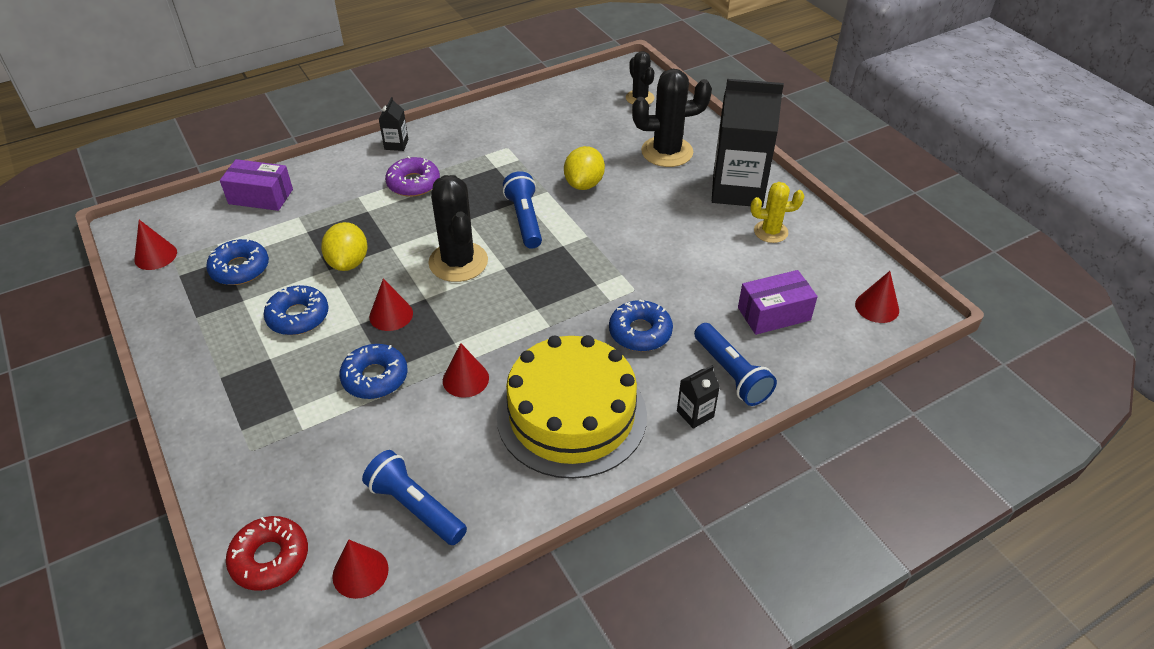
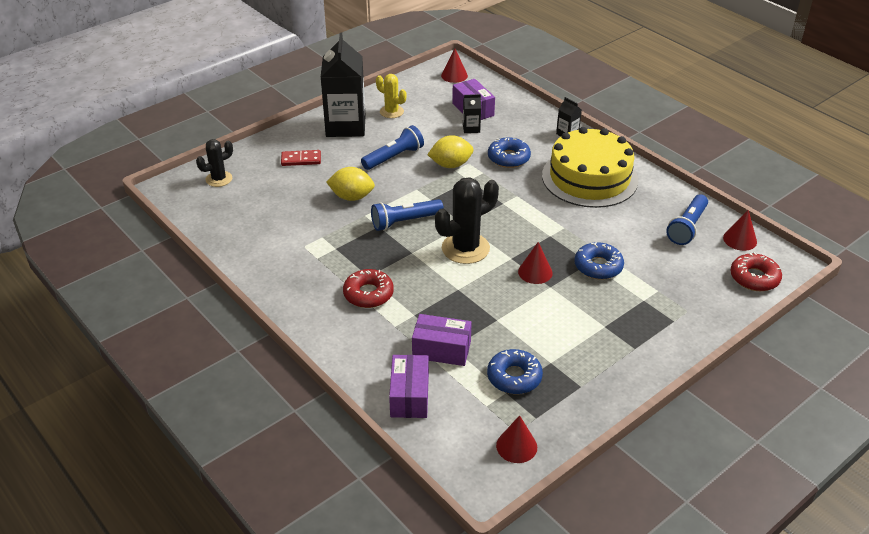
camera: 100 degrees left, 5 degrees down
blue donut [264,285,329,335] -> none
yellow lemon [321,222,368,271] -> yellow lemon moved to [427,135,474,168]
black carton [379,97,408,151] -> black carton moved to [463,94,481,133]
purple donut [385,156,440,197] -> red donut [343,269,394,308]
red cone [443,343,489,398] -> none
black cactus [632,69,712,167] -> red domino [281,150,321,166]
blue flashlight [694,323,777,406] -> blue flashlight moved to [361,125,424,170]
yellow cactus [750,182,804,243] -> yellow cactus turned 45 degrees counterclockwise [376,74,406,118]
none -> purple box [412,314,472,366]

